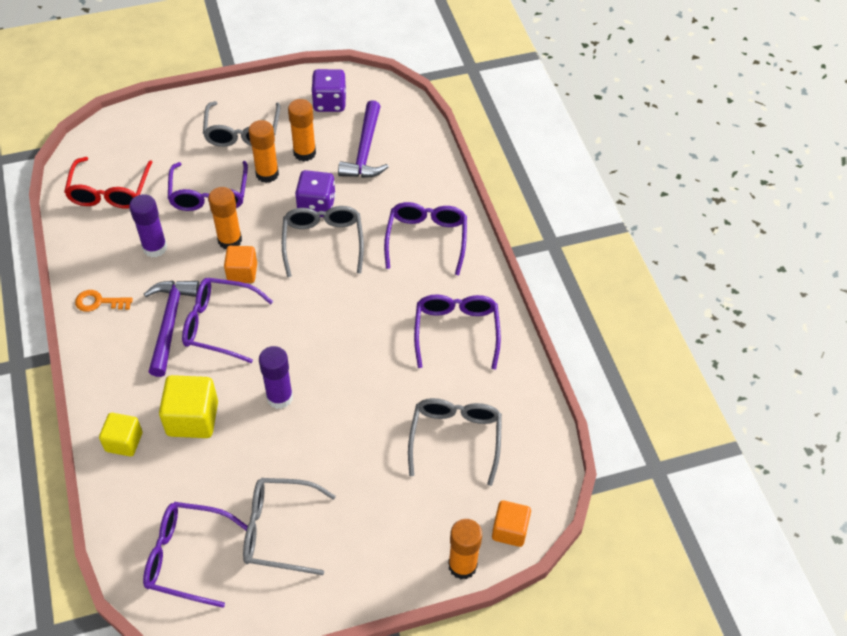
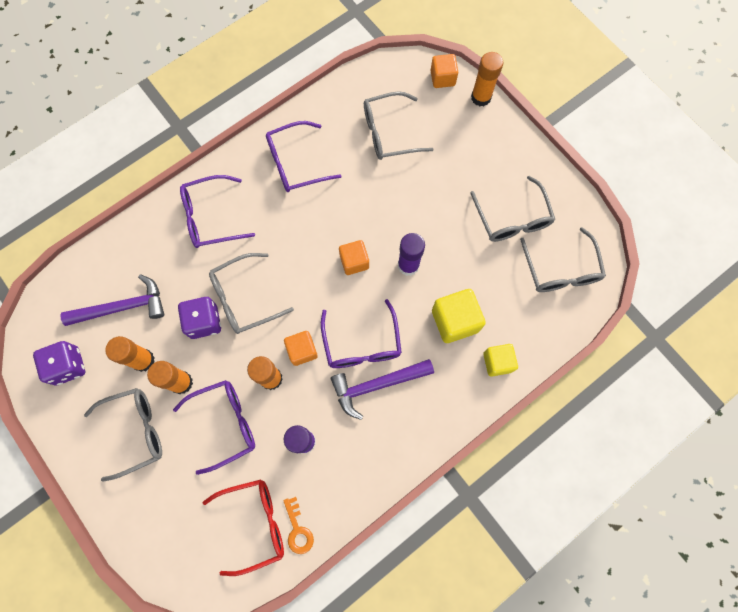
camera: 110 degrees left, 20 degrees up
orange key [75,290,133,312] -> orange key moved to [283,497,314,554]
purple glasses [143,502,248,608] -> grey glasses [520,227,606,292]
none -> orange cube [339,240,369,275]

